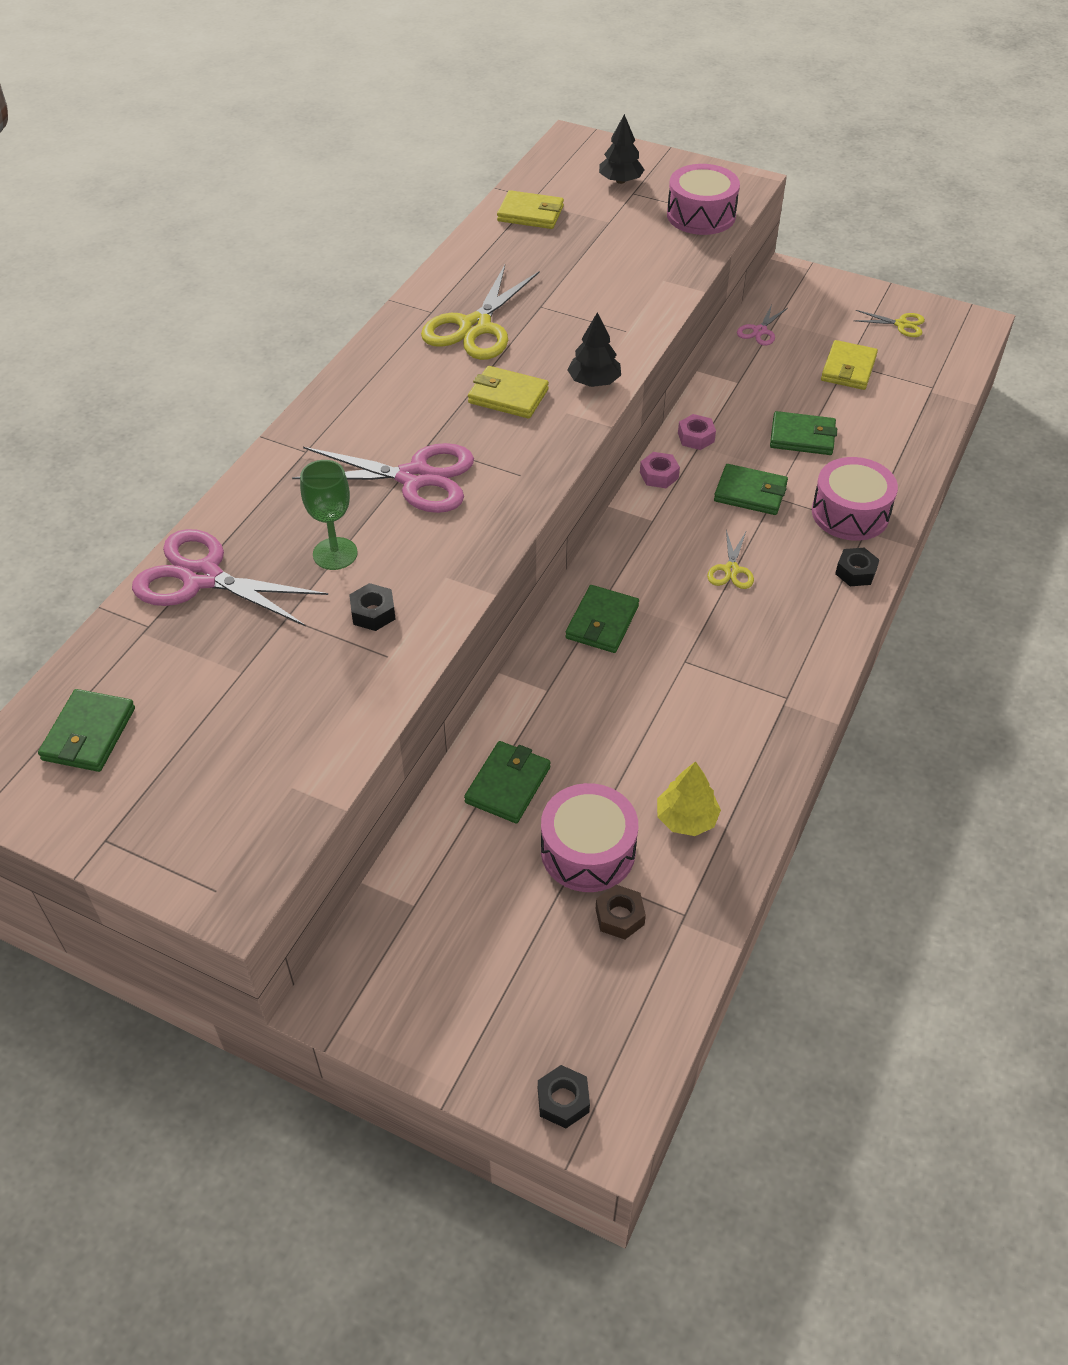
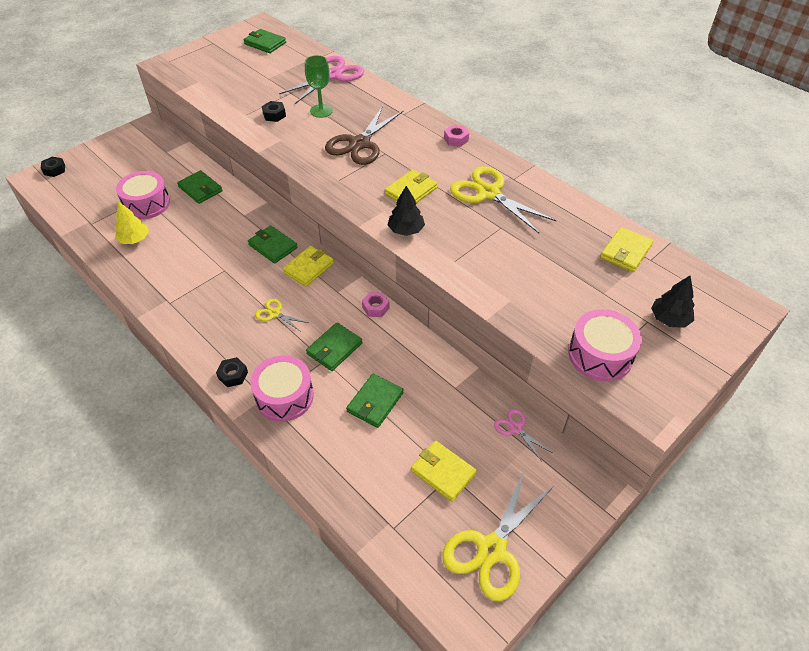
camera: 110 degrees right, 0 degrees up
pink scissors [292,443,474,513] -> brown scissors [325,106,404,165]
brown nut [596,885,646,939] -> none
pink nut [678,414,716,450] -> pink nut moved to [444,125,469,147]
yellow scissors [853,310,925,337] -> yellow scissors [442,469,555,602], size x2.03
none -> yellow wallet [283,246,334,287]

